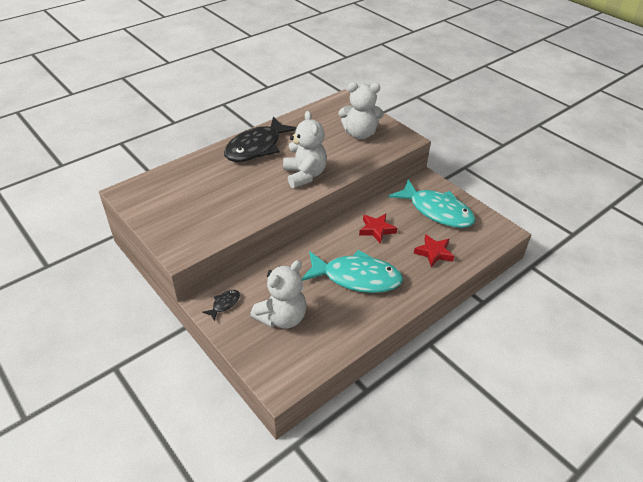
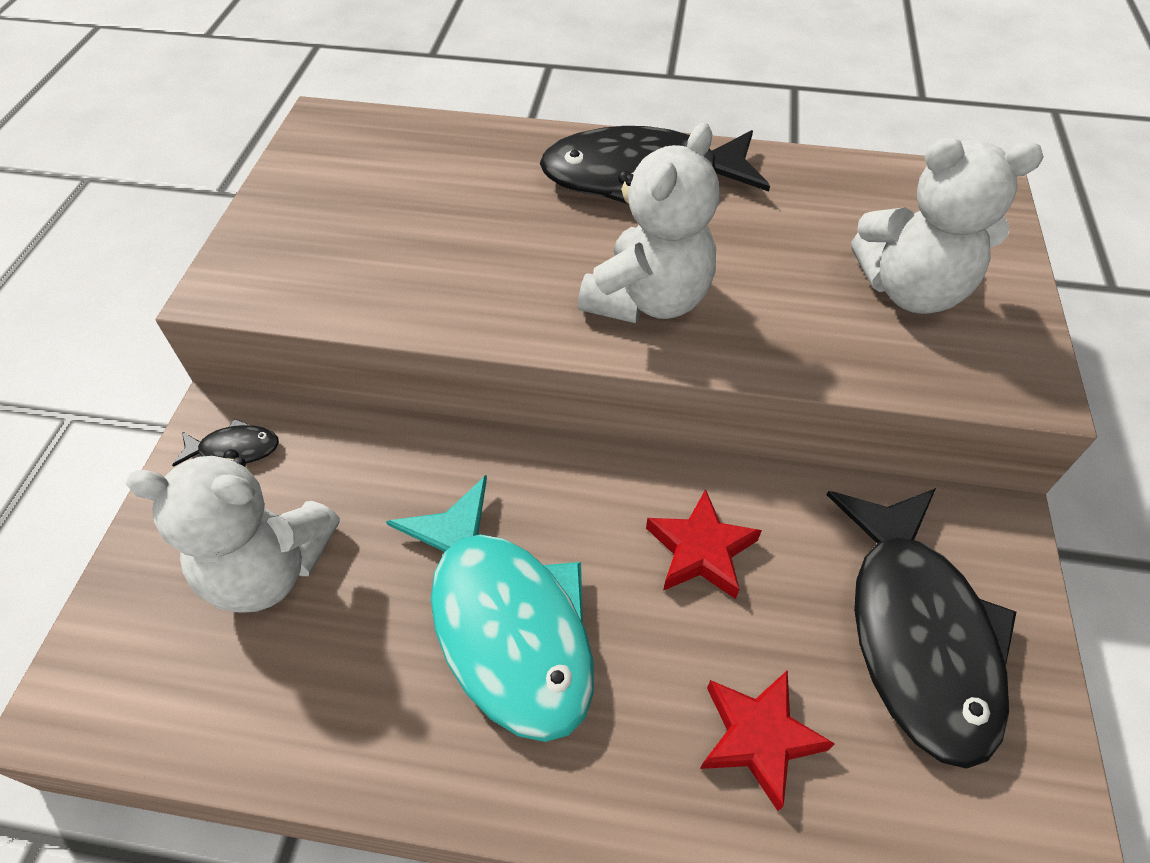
camera: 50 degrees right, 10 degrees up
white teddy bear [339,82,384,139] -> white teddy bear turned 45 degrees counterclockwise [851,138,1044,314]
turquoise fish [389,179,476,228] -> black fish [826,488,1016,769]

